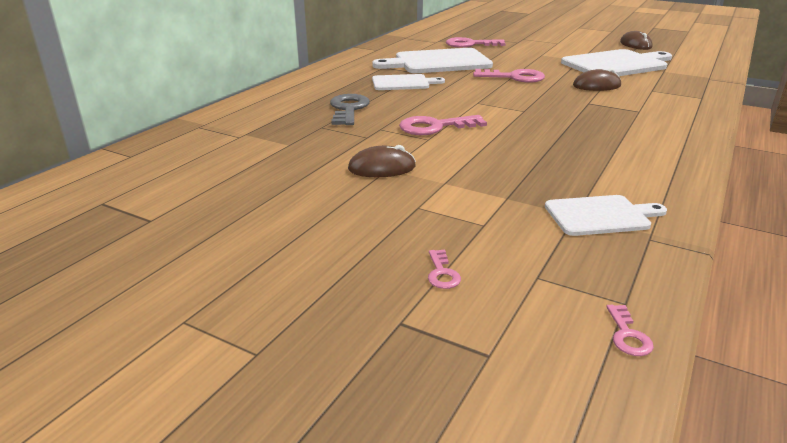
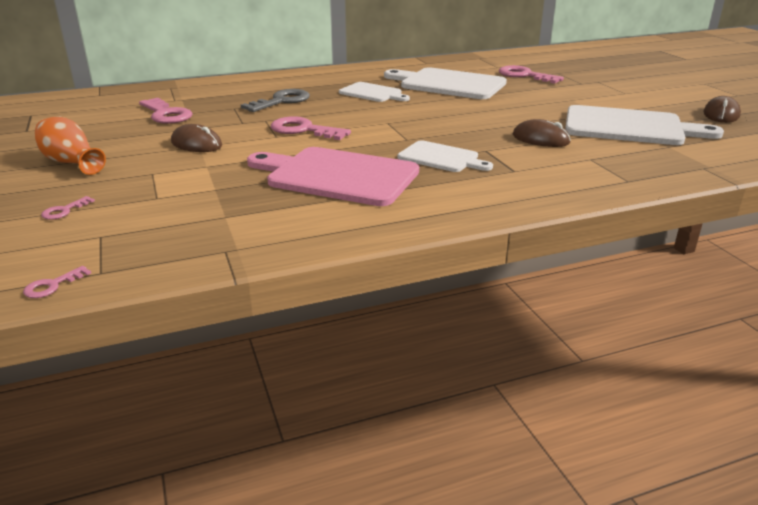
camera: 40 degrees right, 0 degrees up
pink key [473,69,545,83] -> pink key moved to [139,98,193,124]
white cutting board [545,195,667,236] -> white cutting board moved to [397,140,493,172]
none -> orange vase [35,117,106,175]
none -> pink cutting board [247,147,419,206]

